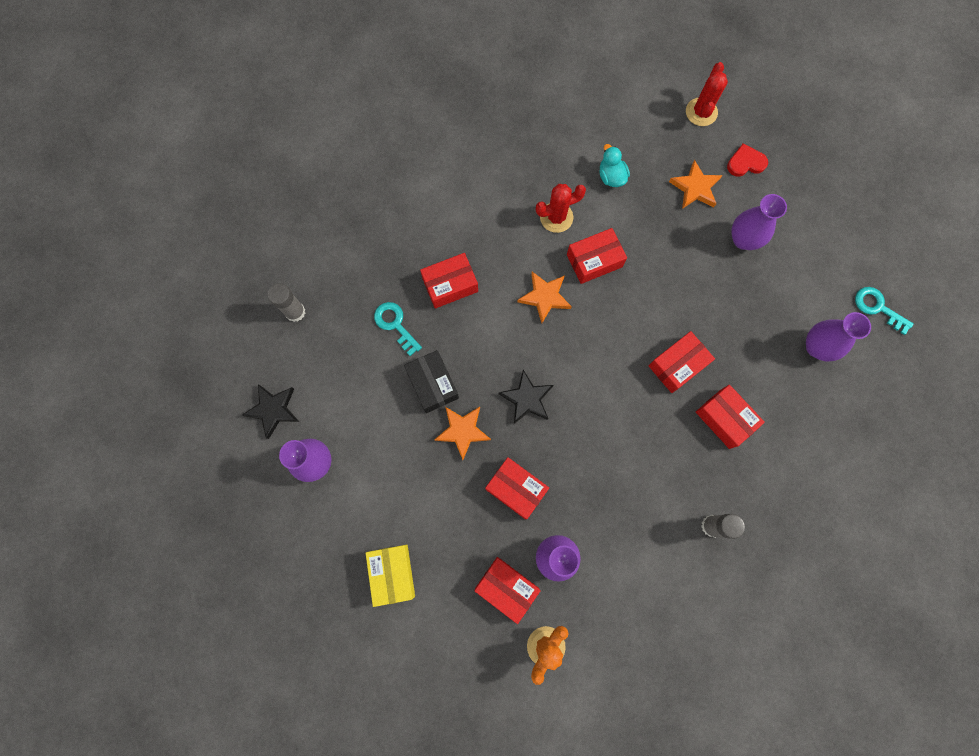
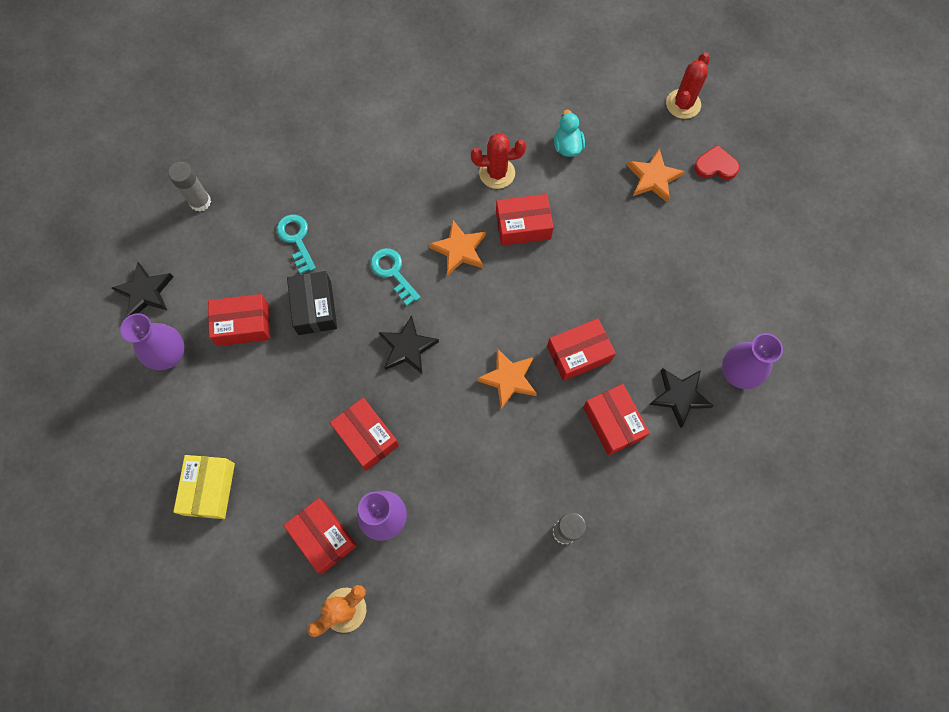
camera: 15 degrees right, 5 degrees down
red box [420,253,478,308] -> red box moved to [208,294,270,346]
orange star [434,407,491,460] -> orange star moved to [477,348,537,409]
purple vase [731,194,787,250] -> none
turquoise key [855,287,914,335] -> turquoise key moved to [370,248,420,306]
none -> black star [649,368,713,428]

